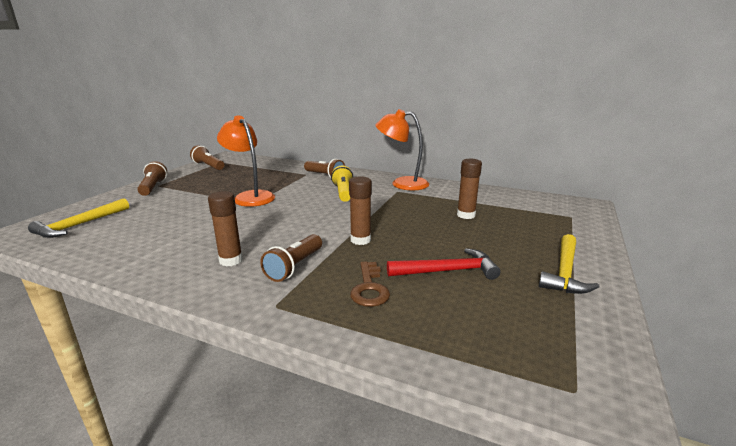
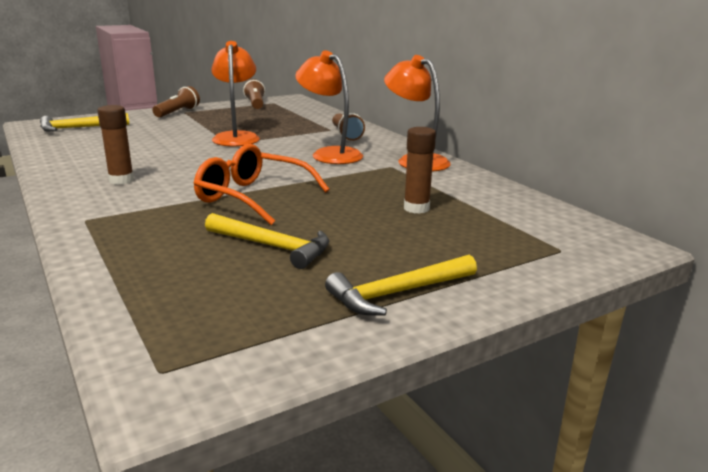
camera: 35 degrees right, 0 degrees up
brown flashlight [260,234,322,282] -> none
yellow flashlight [331,166,353,202] -> orange lamp [295,50,363,164]
brown glue stick [349,176,372,245] -> orange glasses [194,144,329,225]
brown key [350,261,390,307] -> none
red hammer [387,248,501,280] -> yellow hammer [205,213,329,269]

